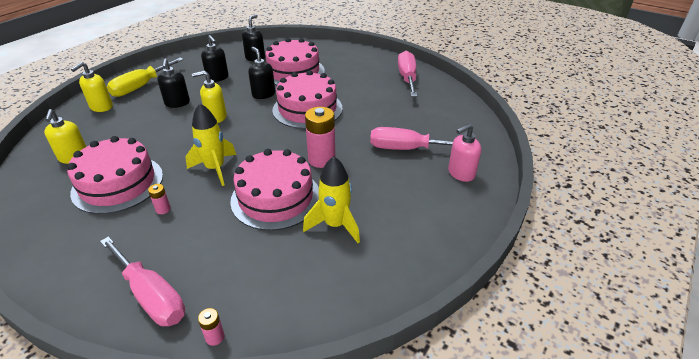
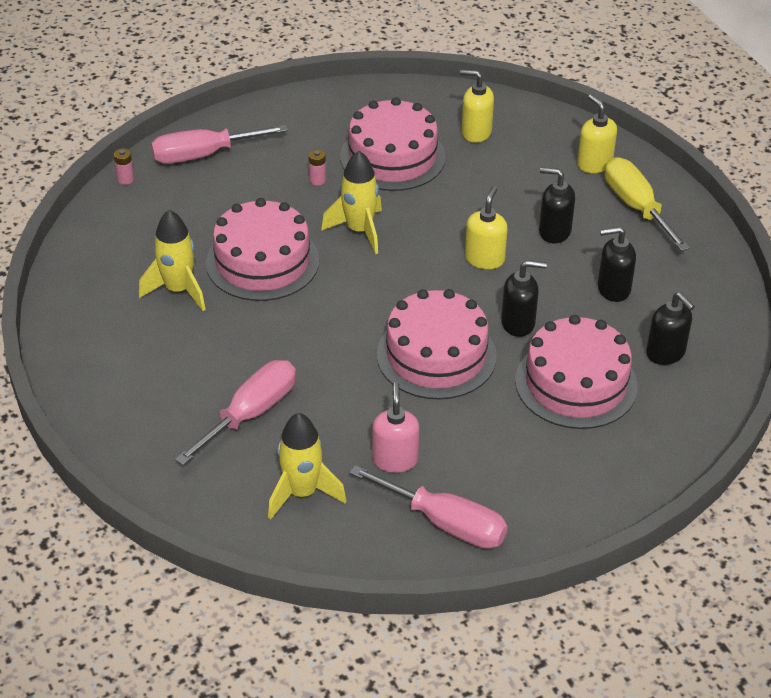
camera: 120 degrees right, 5 degrees up
pink battery [305,107,335,168] -> none
pink soap dispenser [448,124,481,182] -> pink soap dispenser moved to [372,382,419,473]
none -> yellow rocket [268,413,346,519]

